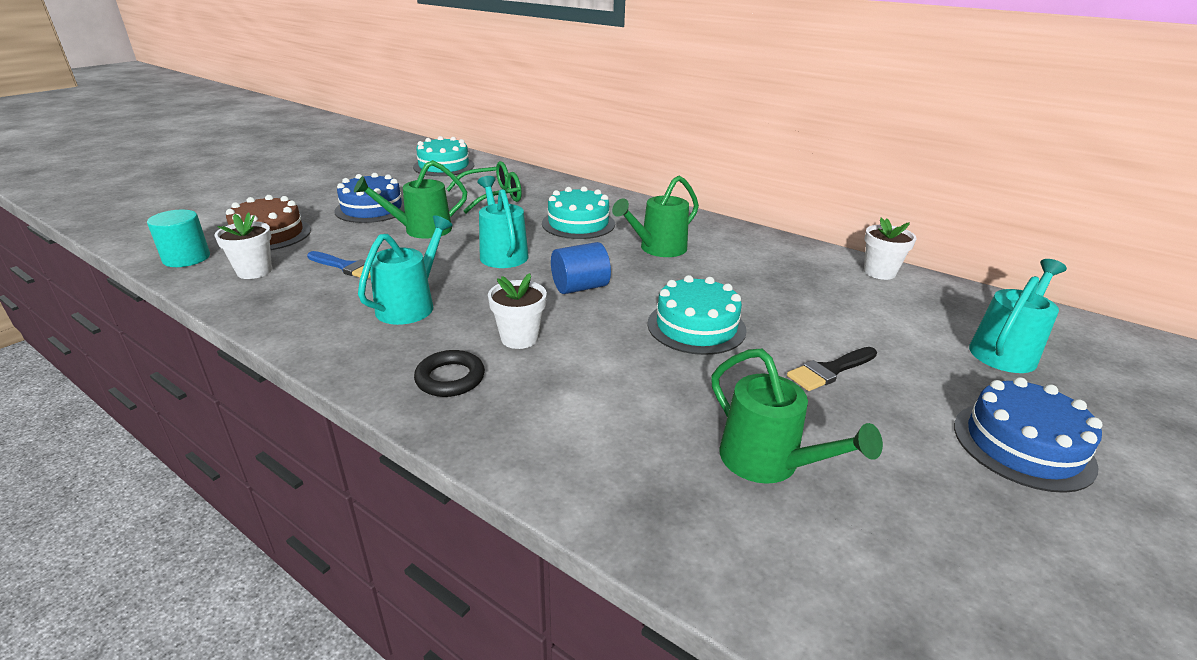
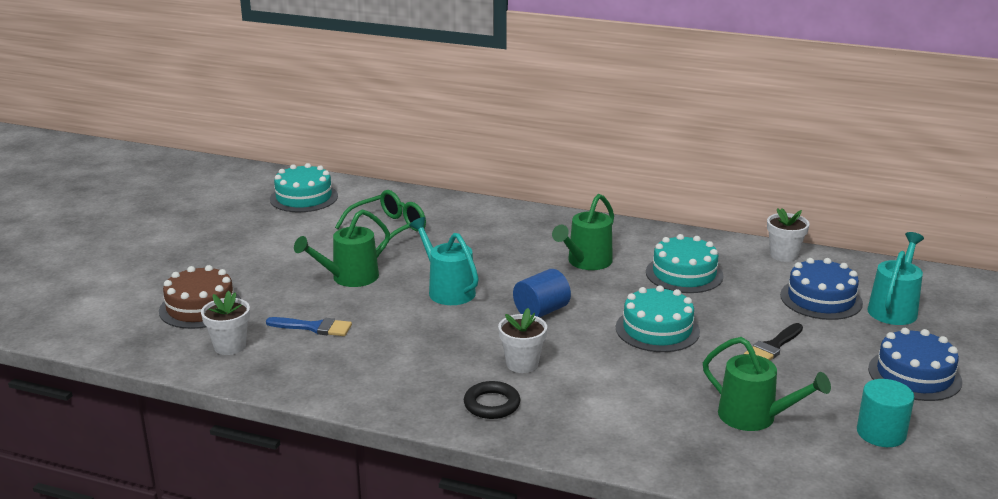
camera: 15 degrees left, 5 degrees down
turquoise cylinder [147,210,210,267] -> turquoise cylinder moved to [857,379,915,447]
blue cake [334,173,405,223] -> blue cake moved to [780,258,863,320]
turquoise watering can [358,215,453,325] -> none
turquoise cake [542,186,615,239] -> turquoise cake moved to [646,234,724,293]

